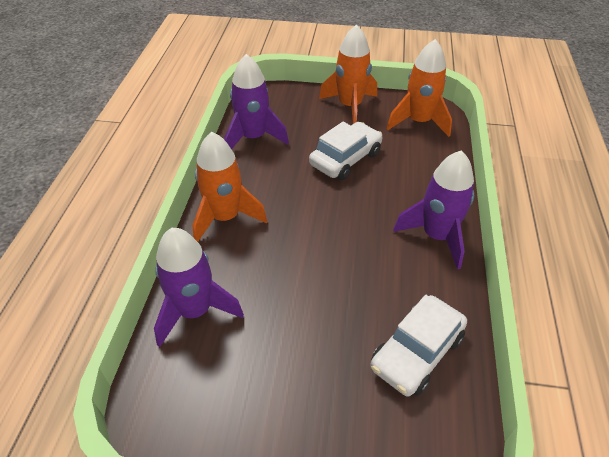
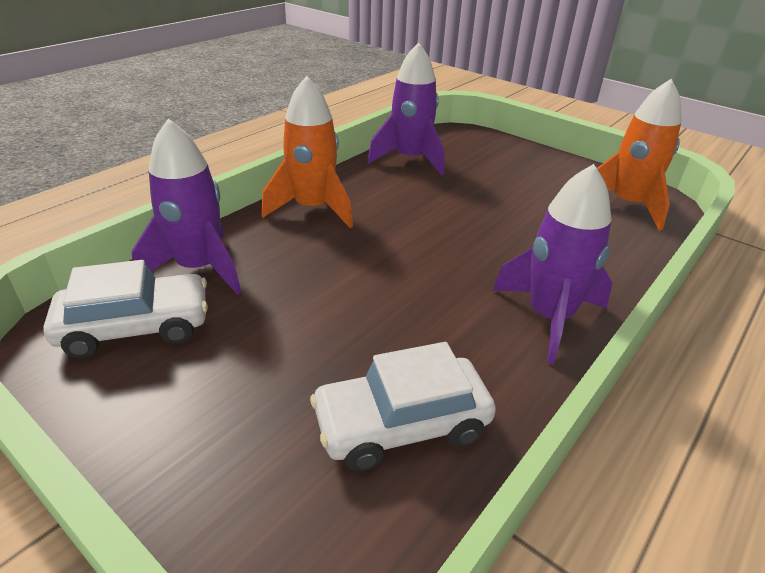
camera: 30 degrees right, 10 degrees down
white car [309,122,382,180] -> white car moved to [43,260,208,358]
orange rocket [319,24,377,124] -> none

